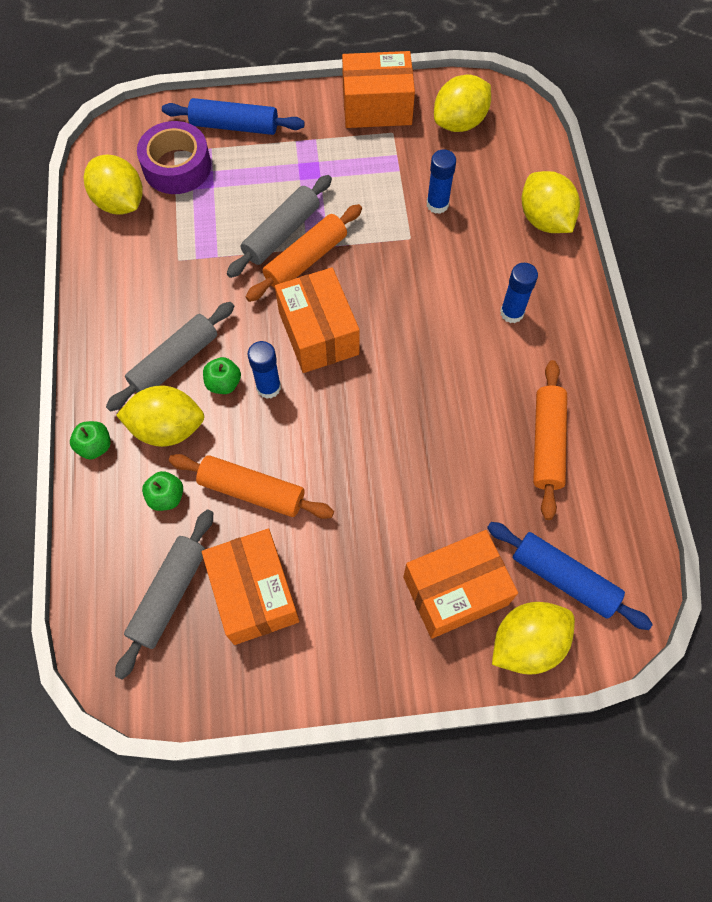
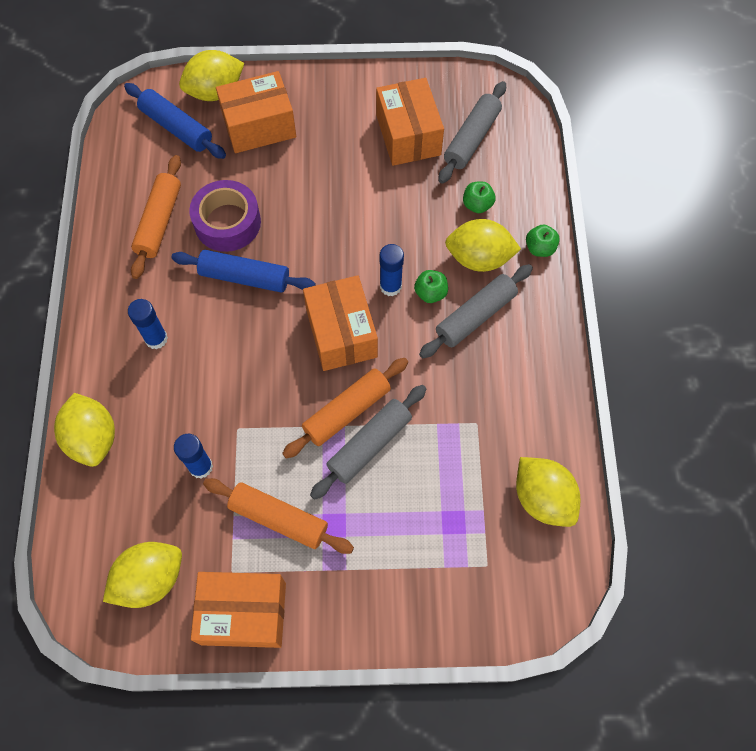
camera: 175 degrees left, 0 degrees up
purple tape [137,121,211,194] -> purple tape moved to [189,180,261,252]
blue rolling pin [162,98,305,135] -> blue rolling pin moved to [171,250,316,293]
orange rolling pin [169,454,334,519] -> orange rolling pin moved to [203,478,354,554]

